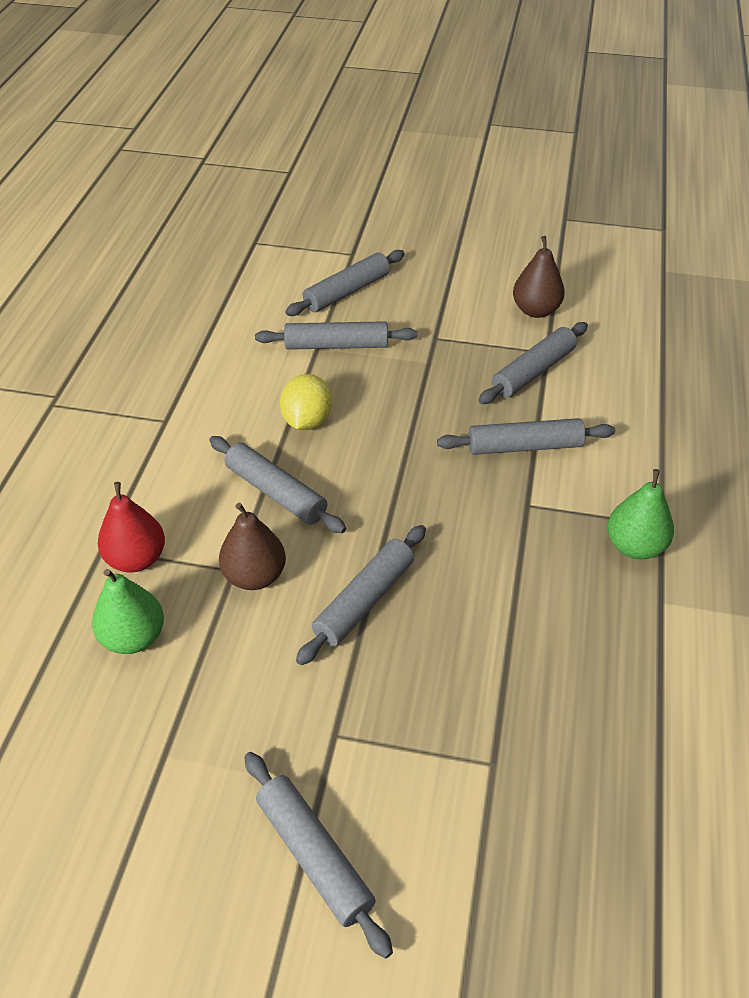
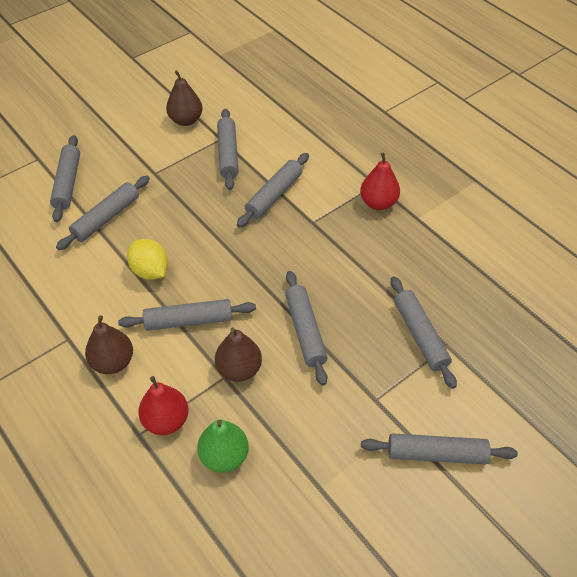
camera: 50 degrees left, 5 degrees up
green pear [607,469,674,559] -> red pear [360,152,400,210]
none -> brown pear [85,315,133,374]
none -> grey rolling pin [391,276,457,389]

